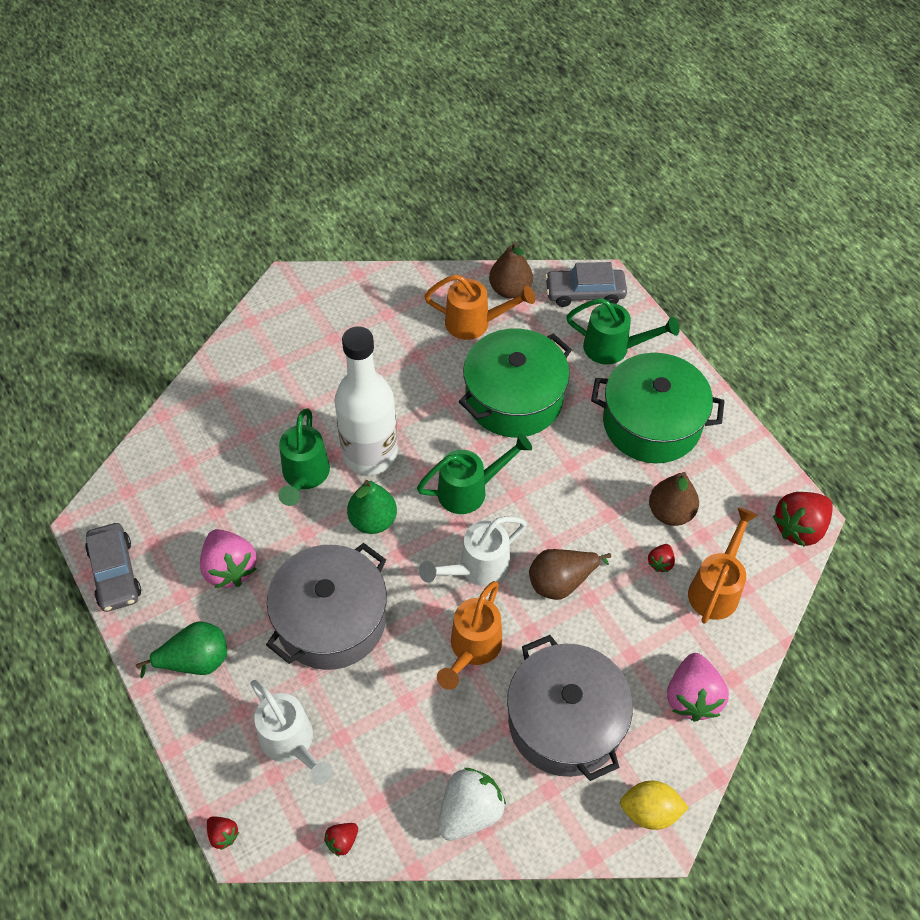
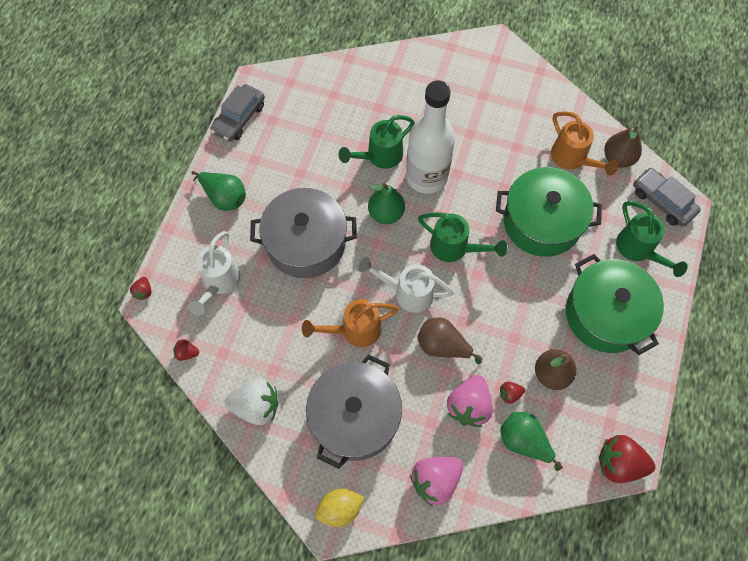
camera: 50 degrees right, 10 degrees up
pink strawberry [200,529,257,588] -> pink strawberry moved to [447,375,493,427]
yellow lemon [620,781,689,830] -> yellow lemon turned 75 degrees counterclockwise [315,488,365,527]
orange watering can [688,507,758,624] -> green pear [500,412,563,471]

